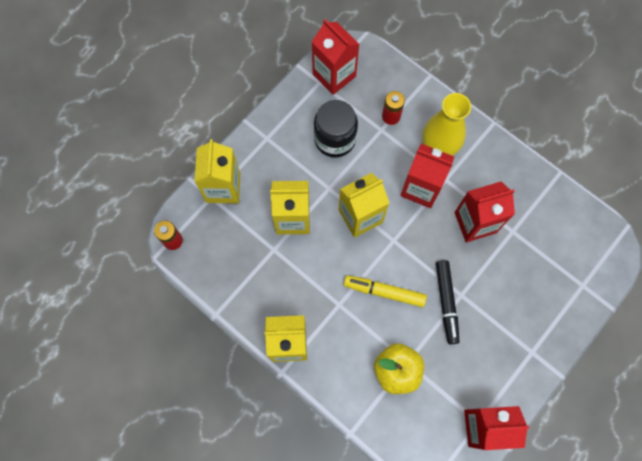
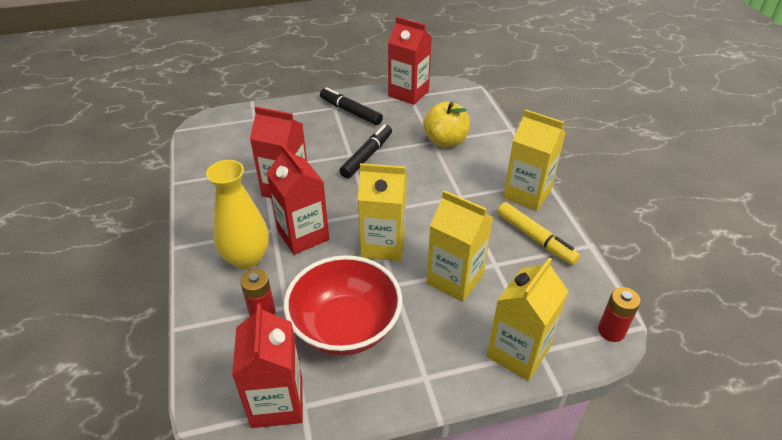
camera: 145 degrees left, 30 degrees down
black jar [314,100,358,158] -> red bowl [284,255,402,356]
yellow marker [344,275,427,307] -> yellow marker moved to [497,202,580,265]
none -> black marker [320,87,383,125]

